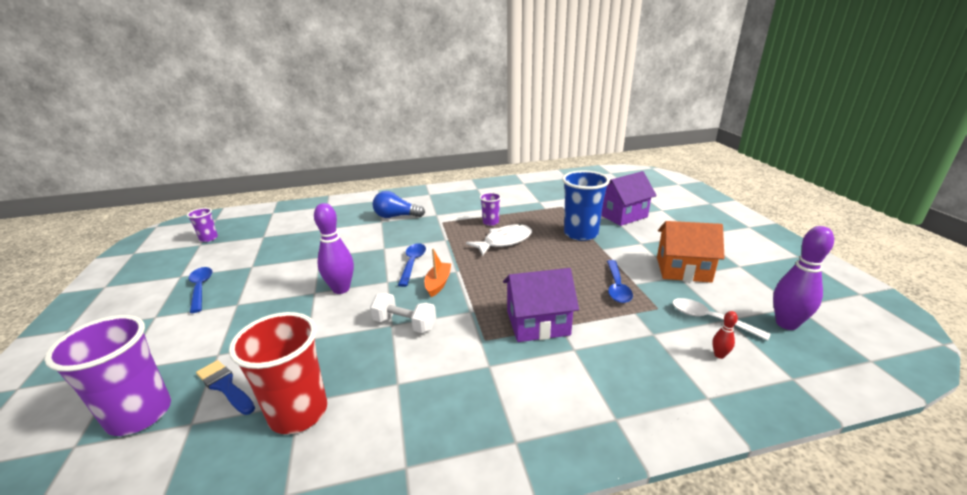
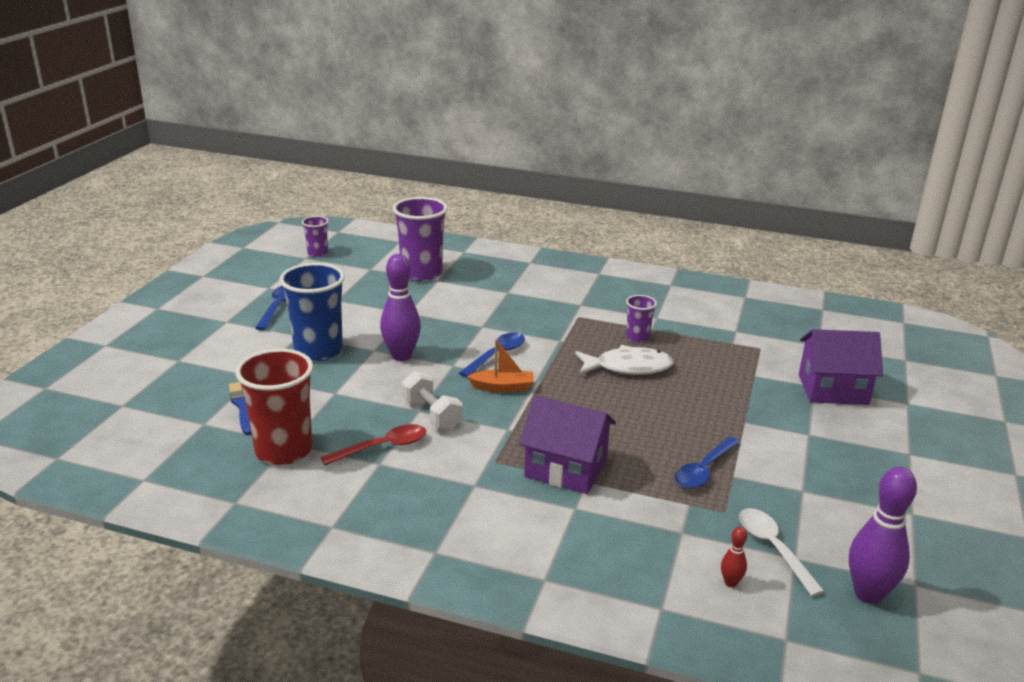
camera: 30 degrees right, 0 degrees up
purple cup [44,315,171,436] -> purple cup moved to [393,197,448,281]
blue light bulb [373,191,425,218] -> none
orange boat [424,248,451,297] -> orange boat turned 45 degrees clockwise [467,339,534,392]
blue cup [562,171,610,241] -> blue cup moved to [279,263,345,361]
orange house [657,221,725,283] -> none
none -> red spoon [321,424,427,465]

